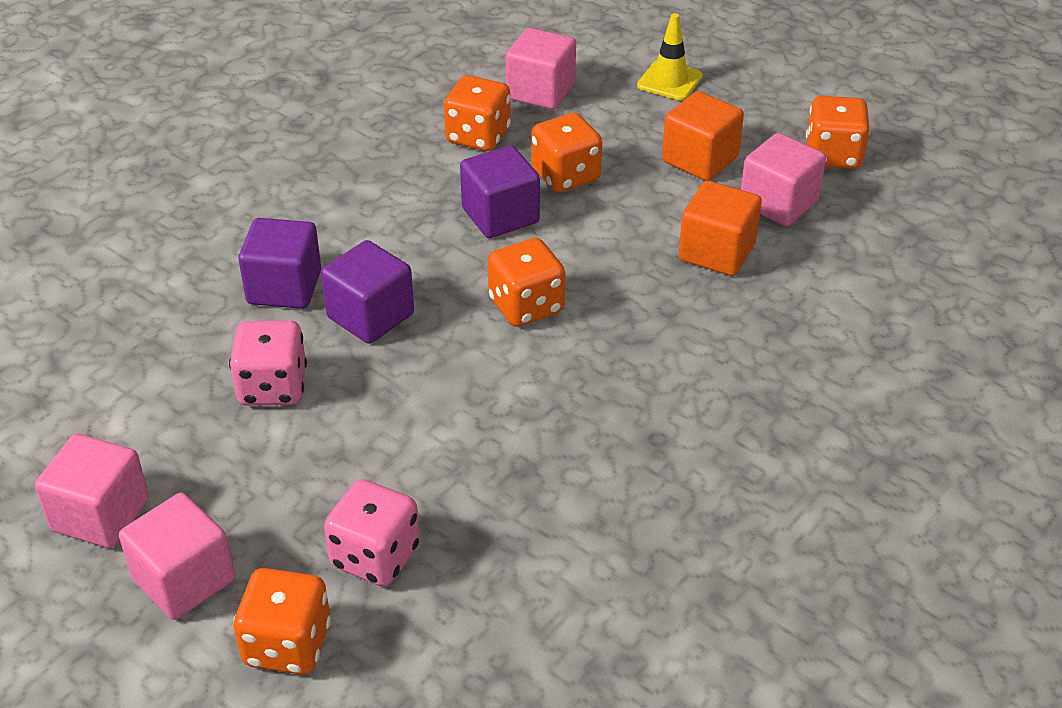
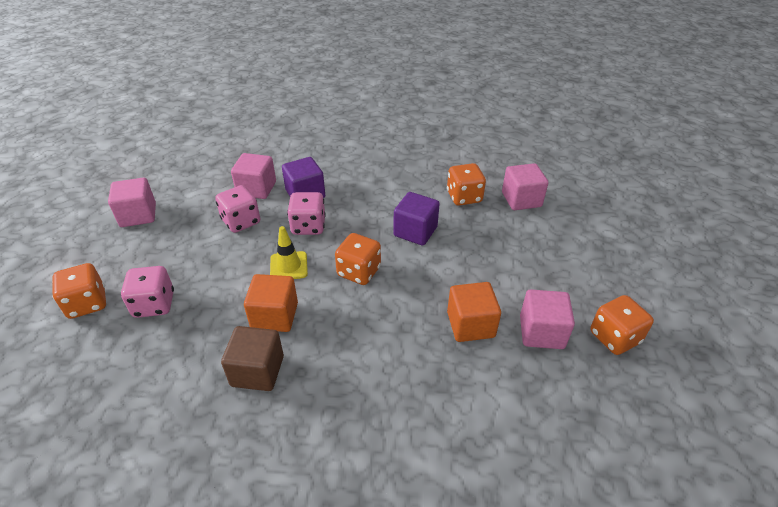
camera: 55 degrees right, 0 degrees up
pink cube [119,493,235,620] -> pink cube moved to [231,153,276,199]
purple cube [321,240,414,344] -> pink dice [287,192,326,235]
orange dice [531,113,602,192] -> none
yellow traffic cone [637,13,703,100] -> yellow traffic cone moved to [270,226,308,279]
orange cube [662,91,744,181] -> orange cube moved to [244,274,298,332]
none -> brown cube [221,326,284,391]

